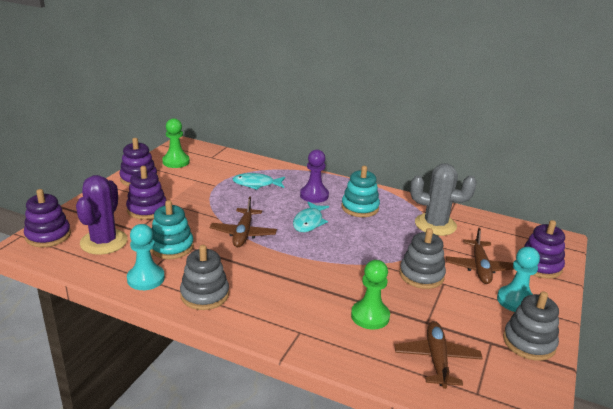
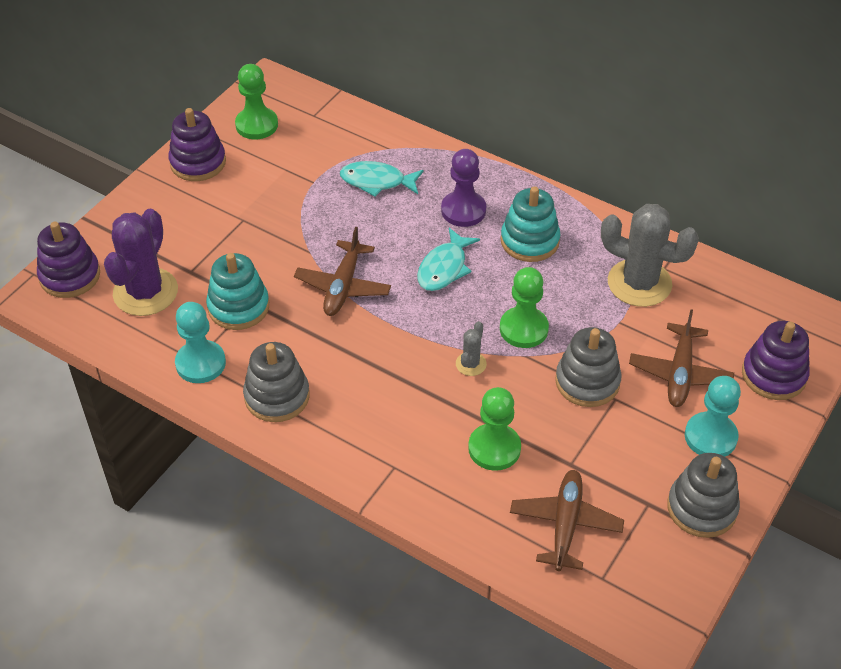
camera: 10 degrees right, 20 degrees up
purple stacking toy [126,166,167,220] -> none
none -> grey cactus [456,321,487,376]
none -> green pawn [500,267,549,348]

